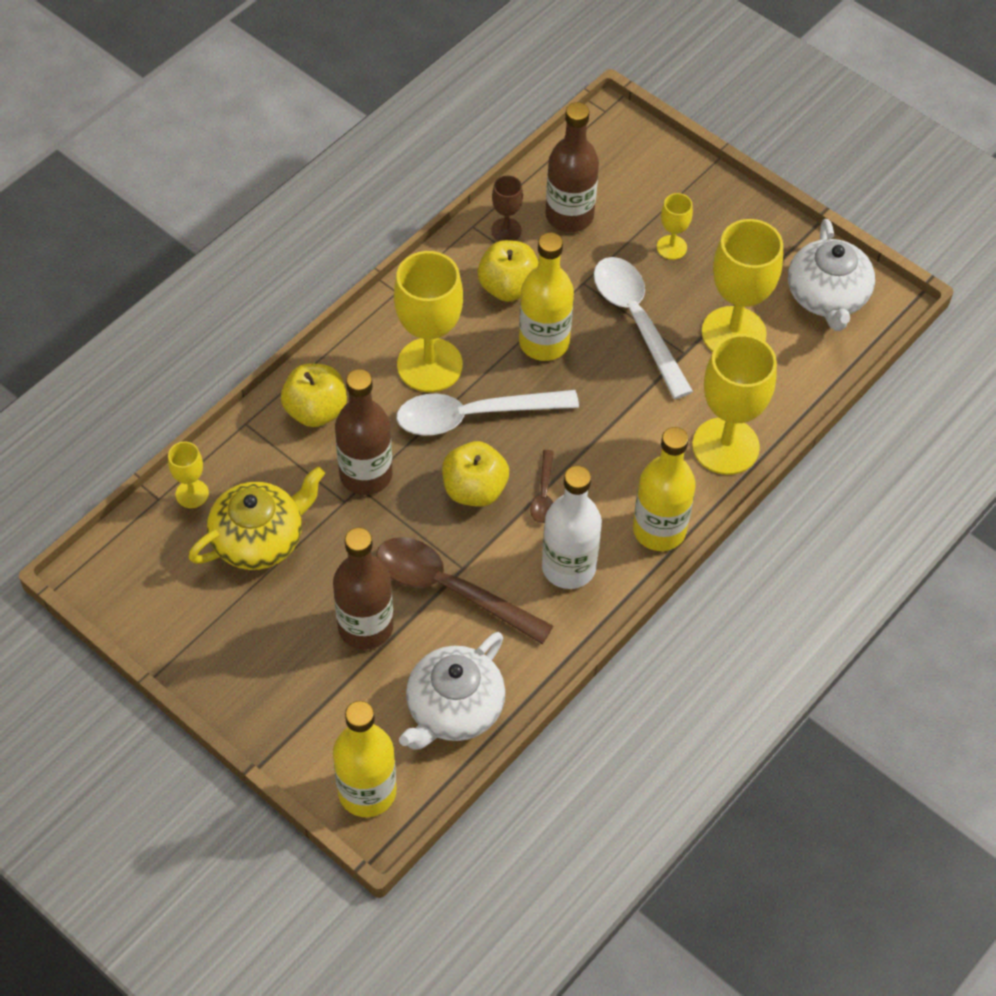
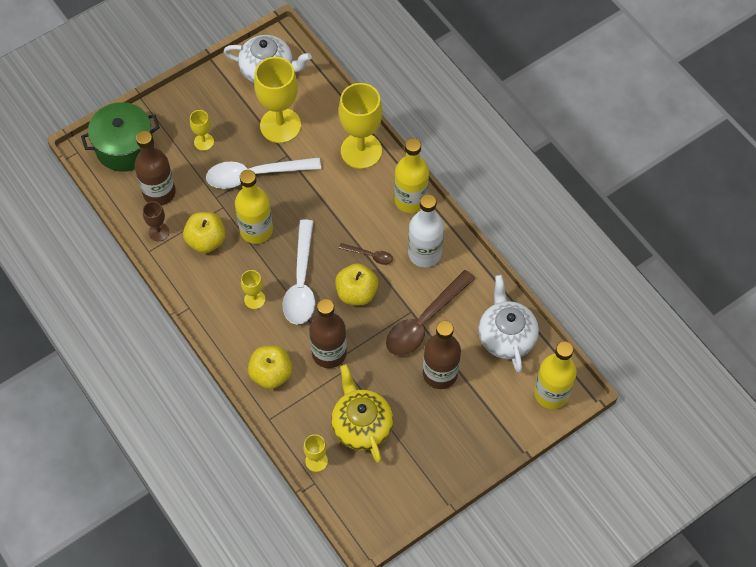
camera: 75 degrees left, 5 degrees up
yellow goblet [394,251,463,392] -> yellow goblet [241,270,265,309], size x0.48
white teapot [399,632,506,750] -> white teapot turned 150 degrees counterclockwise [478,275,539,373]
none -> green pot [81,102,160,172]

